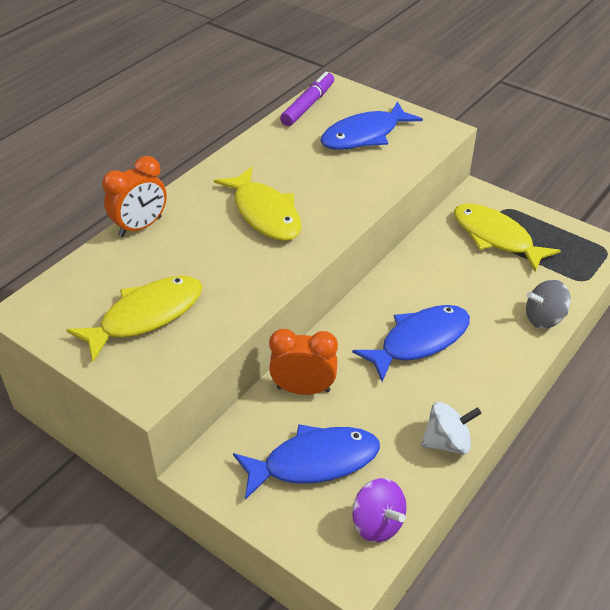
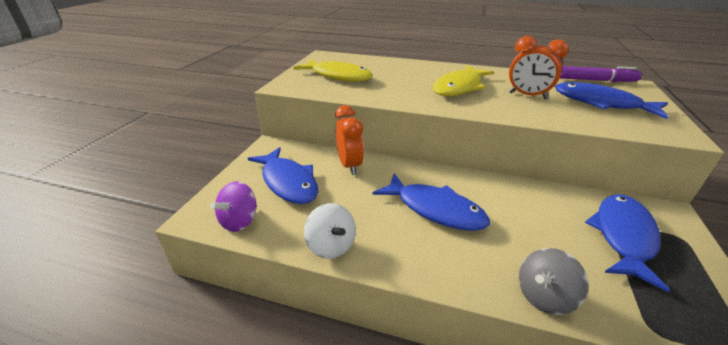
camera: 70 degrees right, 10 degrees down
orange clock [102,156,167,237] -> orange clock moved to [509,36,569,99]
yellow fish [454,204,561,272] -> blue fish [585,194,670,292]
grey spinning top [526,280,571,329] -> grey spinning top turned 90 degrees counterclockwise [519,248,588,315]

